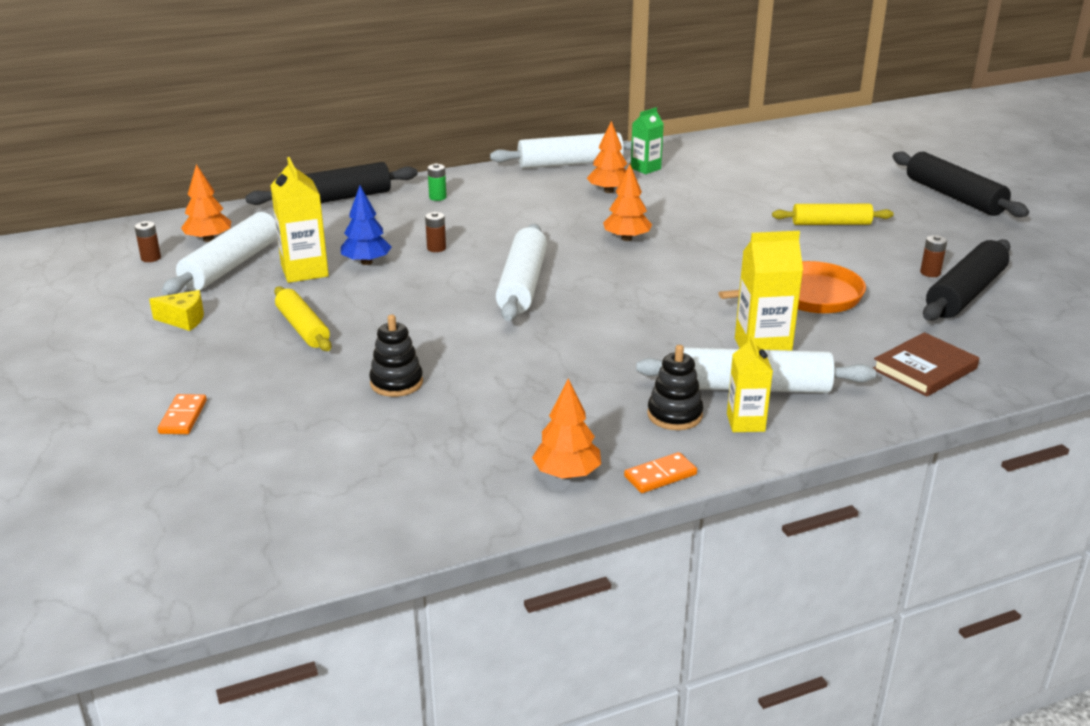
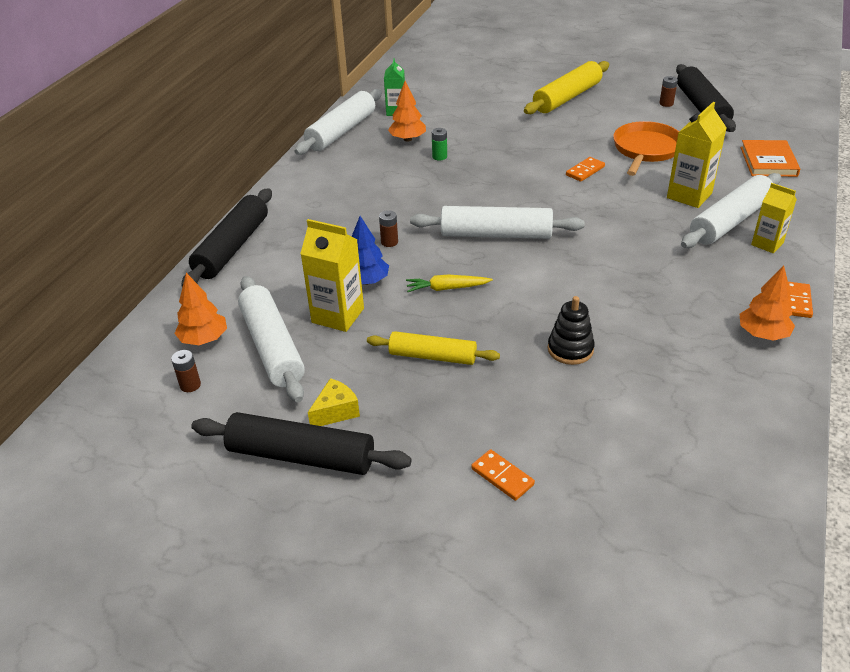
camera: 45 degrees left, 10 degrees up
green battery [428,163,447,201] -> green battery moved to [432,128,447,160]
white rolling pin [496,224,547,321] -> white rolling pin turned 45 degrees counterclockwise [410,206,585,239]
orange tree [603,164,652,241] -> none
black stacking toy [647,345,703,430] -> none
yellow rolling pin [772,204,894,225] -> yellow rolling pin [524,61,609,114], size x1.51
brown book [873,332,979,396] -> orange book [740,140,800,177]
black rolling pin [892,152,1029,217] -> black rolling pin moved to [191,412,412,475]
none -> yellow carrot [406,275,493,292]
none -> orange domino [566,157,605,182]

